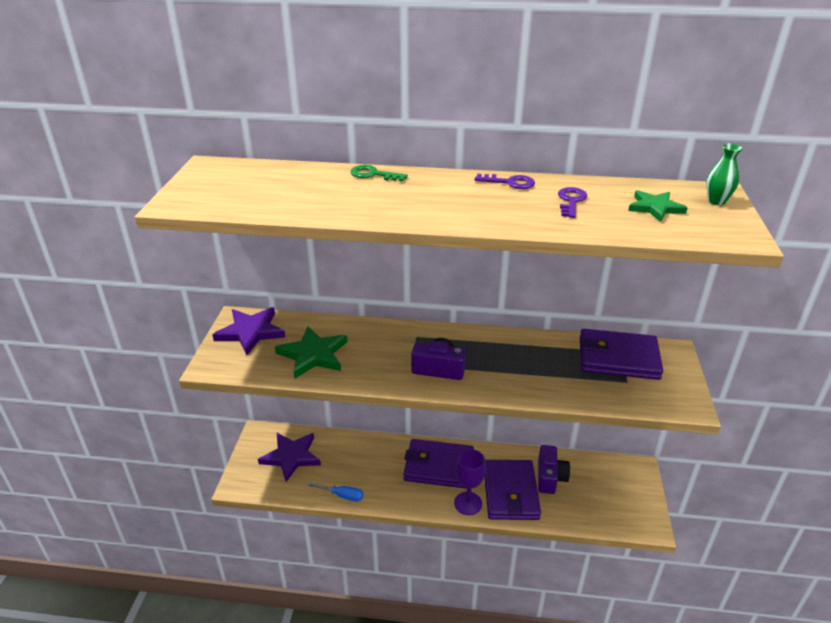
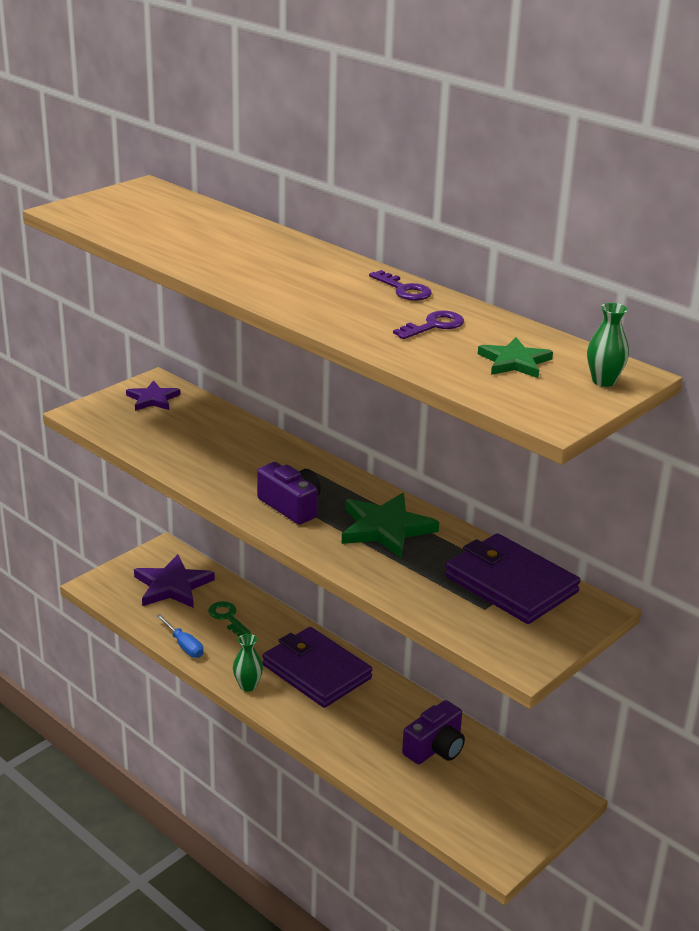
camera: 35 degrees right, 5 degrees down
purple star [212,307,285,355] -> purple star [126,381,181,411], size x0.63
green star [275,326,347,379] -> green star moved to [342,493,439,558]
green key [350,165,408,182] -> green key moved to [208,601,251,637]
purple goblet [454,449,486,515] -> none
purple wallet [485,460,541,520] -> none
none -> green vase [233,634,263,692]

